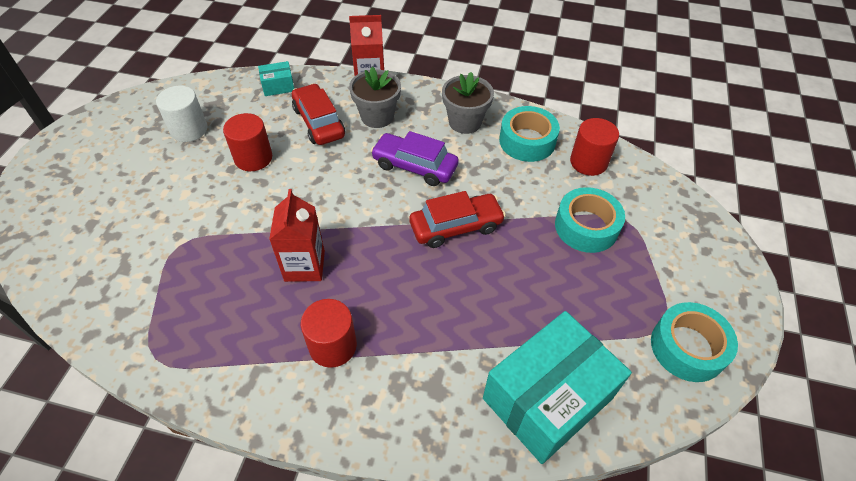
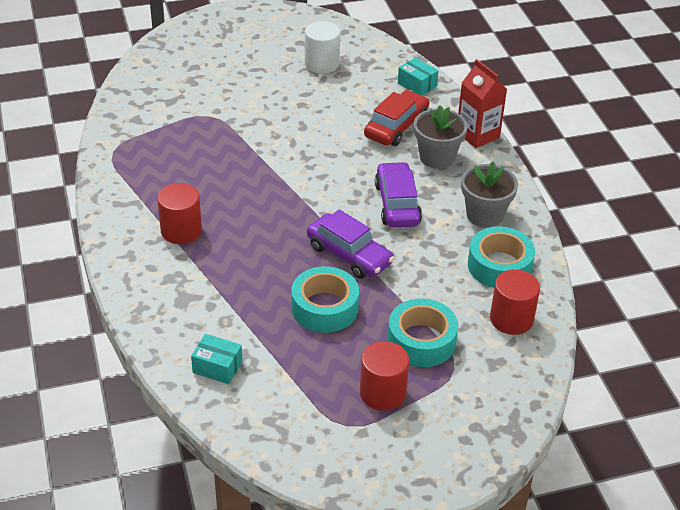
camera: 60 degrees right, 10 degrees down
red cylinder [223,113,272,171] -> red cylinder moved to [360,341,409,411]
red carton [269,189,325,282] -> none
red car [410,191,506,248] -> purple car [307,209,394,279]
turquoise box [483,311,632,464] -> turquoise box [191,334,243,384], size x0.43
turquoise tape [651,302,738,382] -> turquoise tape moved to [291,266,359,333]

